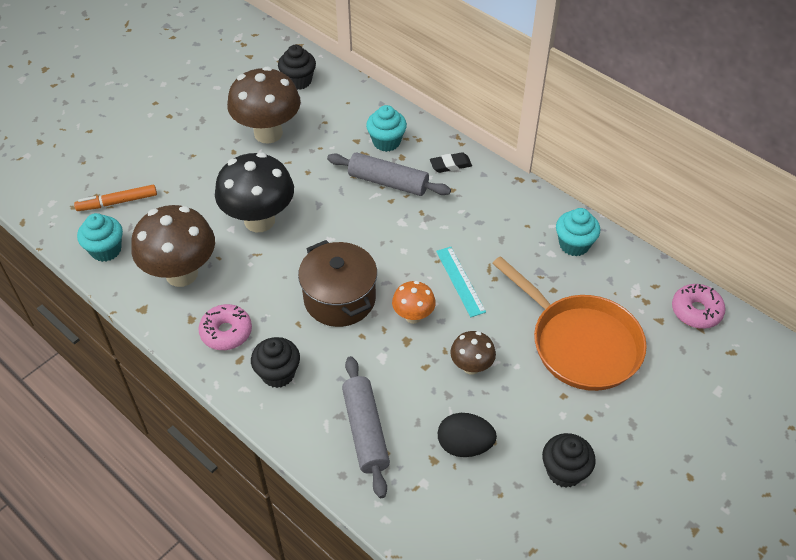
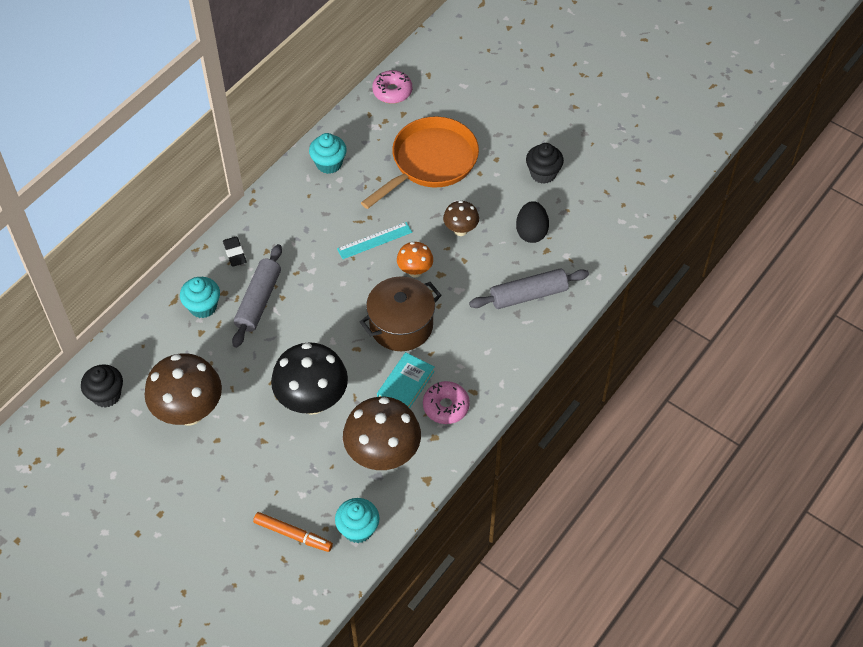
camera: 95 degrees left, 5 degrees up
orange marker [74,185,157,211] -> orange marker turned 45 degrees counterclockwise [253,512,333,552]
black cupcake [251,337,300,388] -> none
none -> turquoise book [377,352,435,408]

